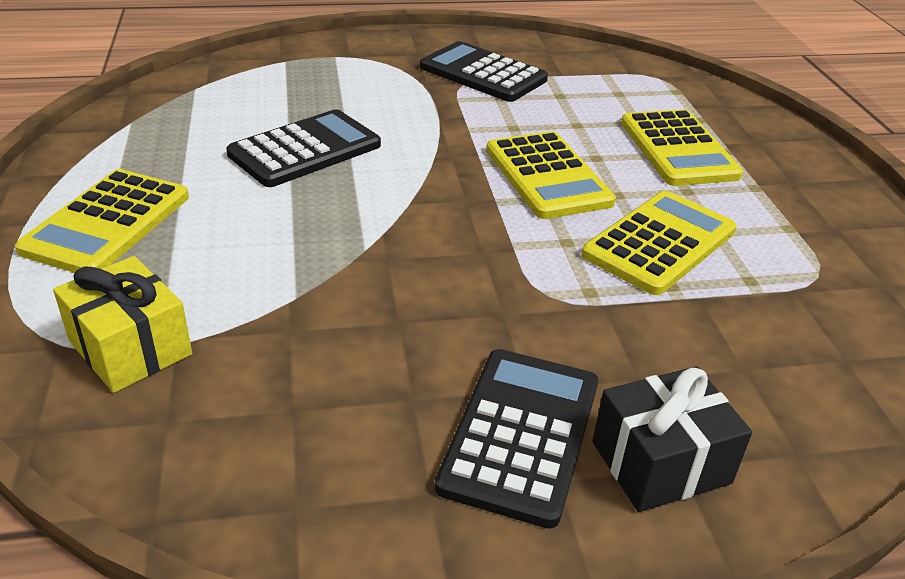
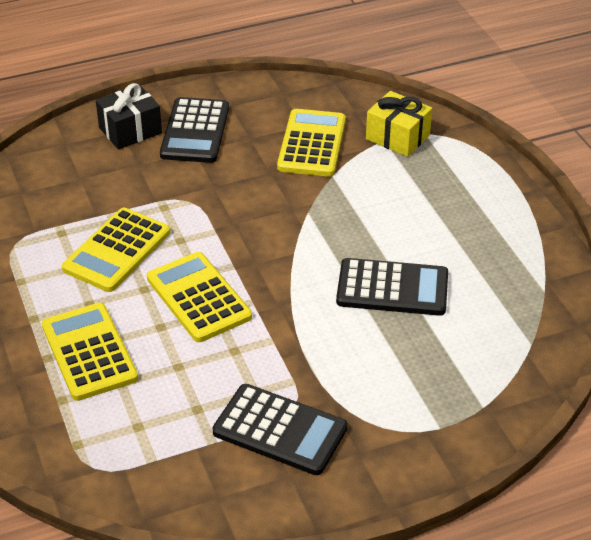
camera: 170 degrees right, 5 degrees up
yellow calculator [15,169,189,273] -> yellow calculator moved to [277,109,346,177]
black calculator [226,109,381,187] -> black calculator turned 120 degrees counterclockwise [336,258,448,316]

